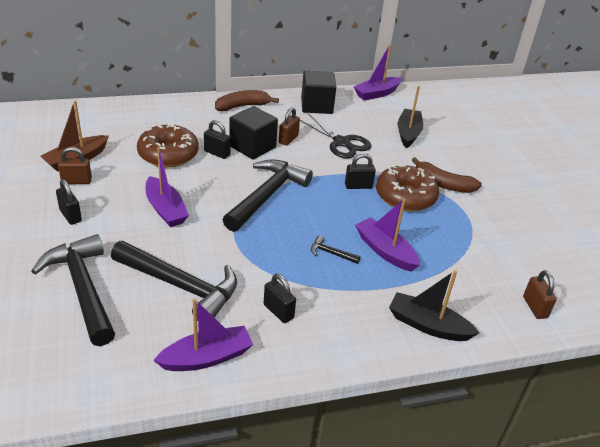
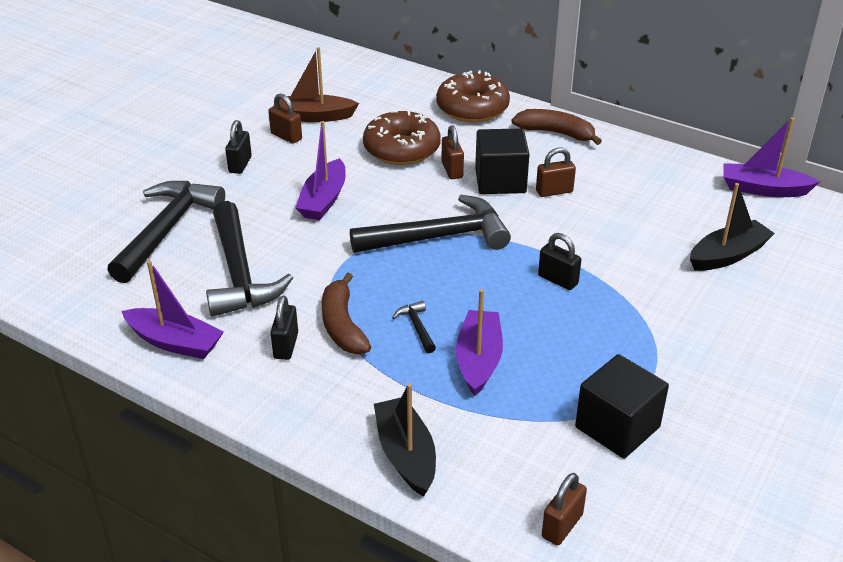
camera: 50 degrees right, 0 degrees up
black padlock [204,120,231,159] -> brown padlock [441,125,464,179]
black scissors [300,113,371,159] -> none
black cube [301,71,336,114] -> black cube moved to [575,354,669,459]
brown donut [376,164,439,212] -> brown donut moved to [436,70,510,122]
brown banana [412,157,482,193] -> brown banana moved to [322,273,371,354]

